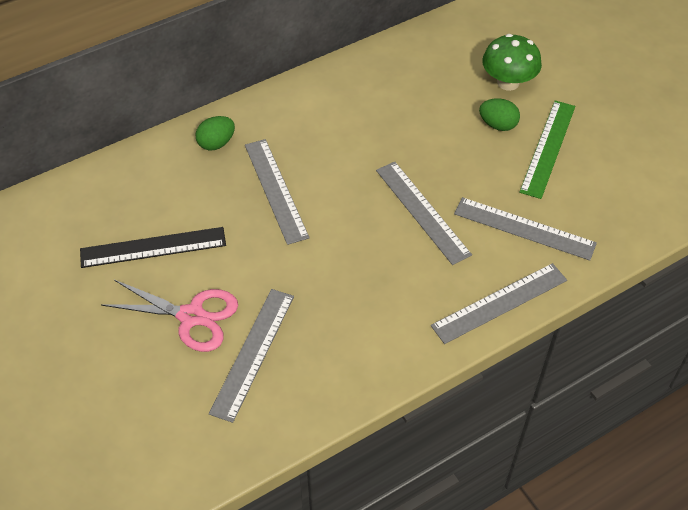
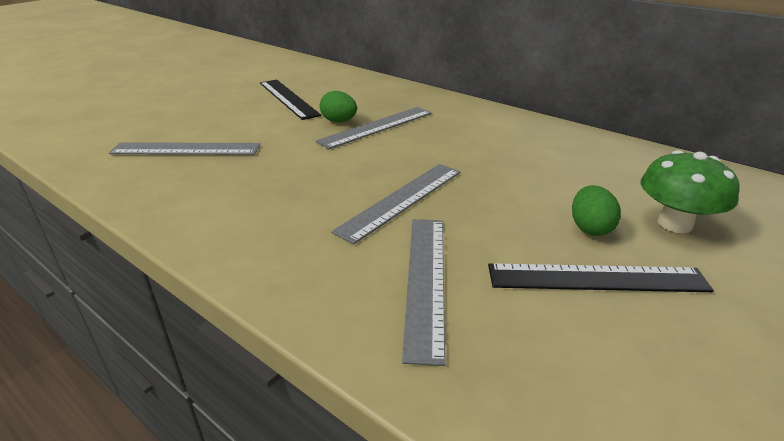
camera: 70 degrees right, 20 degrees down
pink scissors [101,280,238,352] -> none
green egg [195,116,235,150] -> green egg moved to [320,91,357,122]
grey ruler [431,263,567,344] -> none
green ruler [519,101,575,199] -> black ruler [488,264,714,292]

